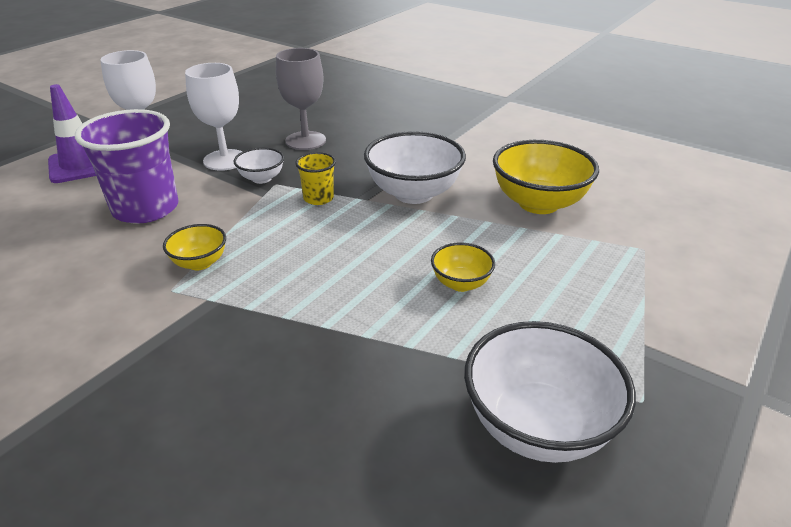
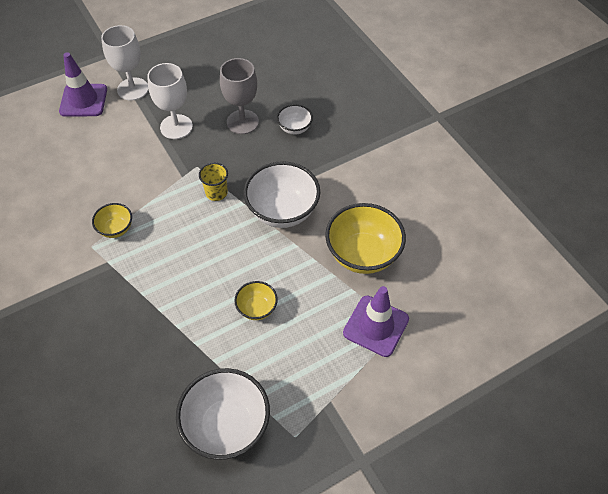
camera: 25 degrees right, 20 degrees up
purple cup [75,109,179,224] -> none
white bowl [234,147,284,184] -> white bowl moved to [277,104,313,134]
none -> purple traffic cone [343,286,409,357]

